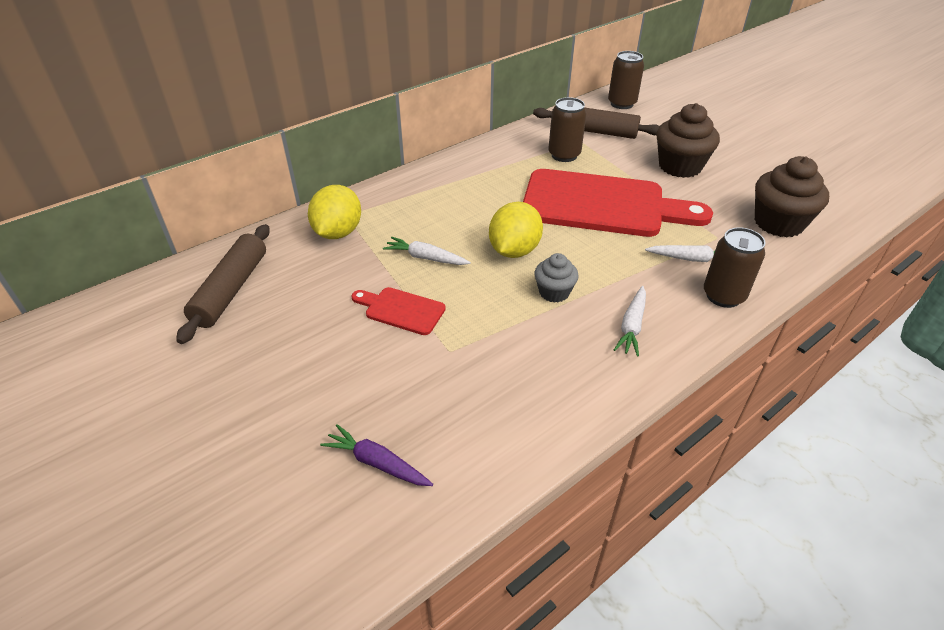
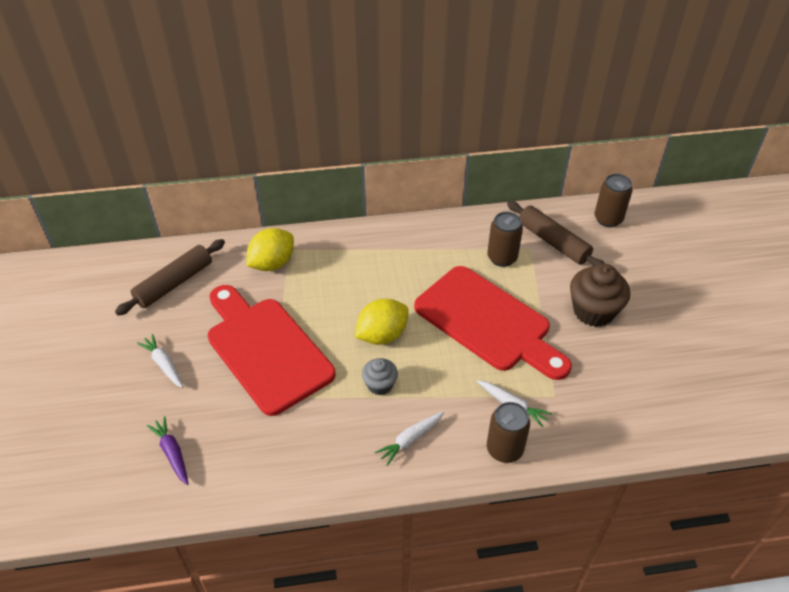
camera: 30 degrees right, 5 degrees up
red cutting board [351,287,446,335] -> red cutting board [208,285,336,416], size x2.30
white carrot [383,237,471,265] -> white carrot moved to [137,334,183,388]
brown cupcake [755,156,829,237] -> none

